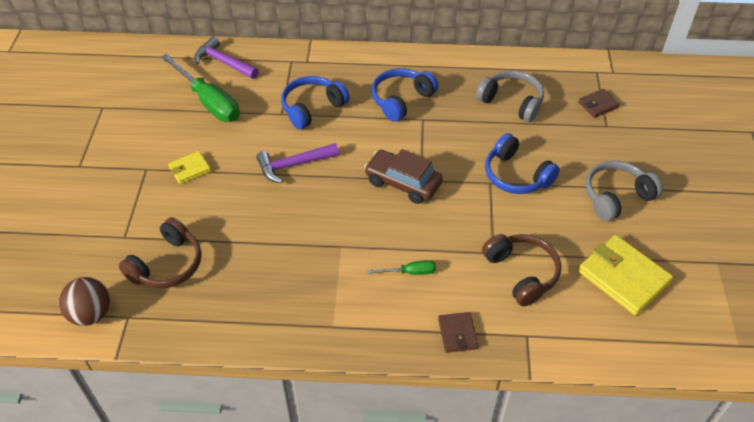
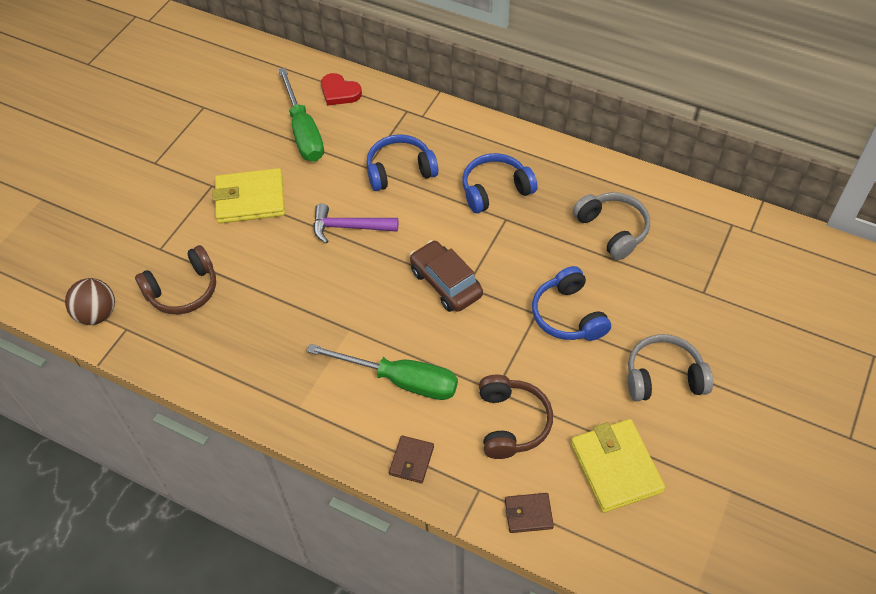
camera: 25 degrees right, 5 degrees up
yellow wallet [168,151,211,184] -> yellow wallet [213,168,285,223], size x1.88
purple hammer [194,36,259,79] -> red heart [321,73,362,106]
green screwdriver [368,260,436,275] -> green screwdriver [307,344,458,400], size x2.15
brown wallet [578,89,620,118] -> brown wallet moved to [505,493,554,533]

